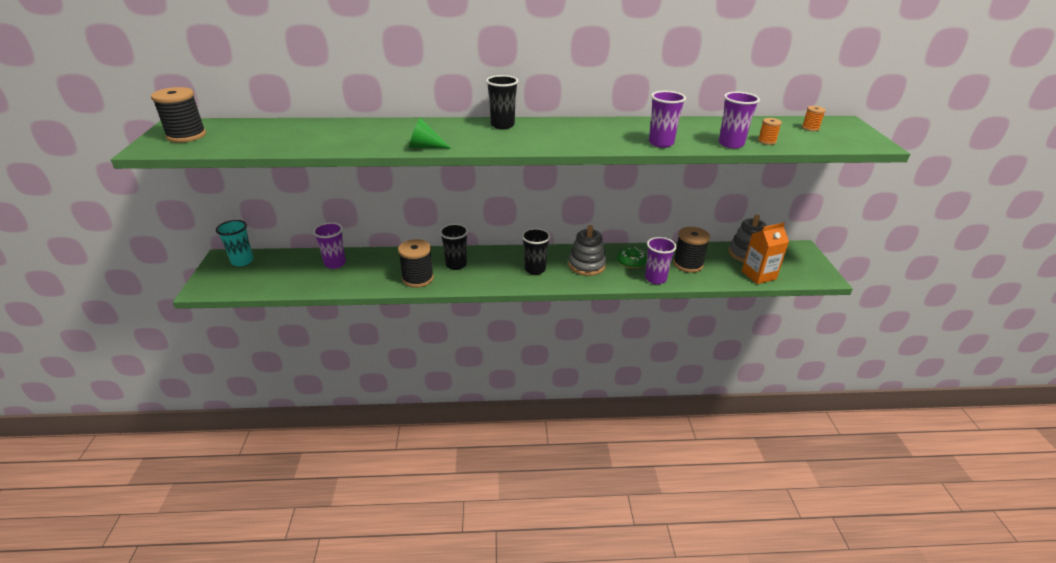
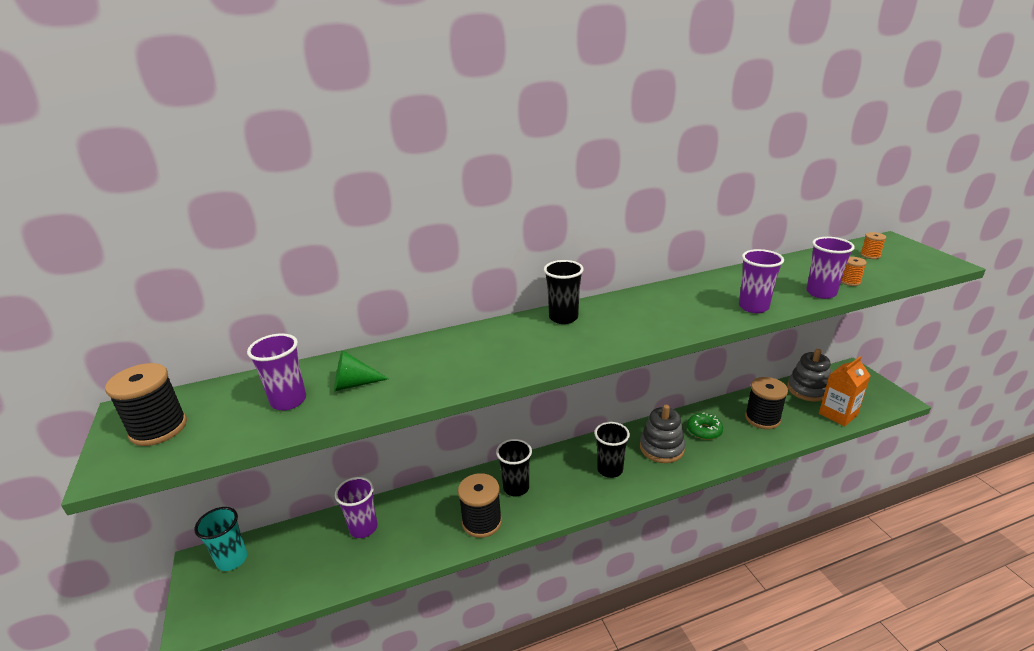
camera: 15 degrees left, 5 degrees down
green cone [409,118,451,148] -> green cone moved to [334,350,389,391]
purple cup [645,237,677,284] -> purple cup moved to [247,333,306,411]

